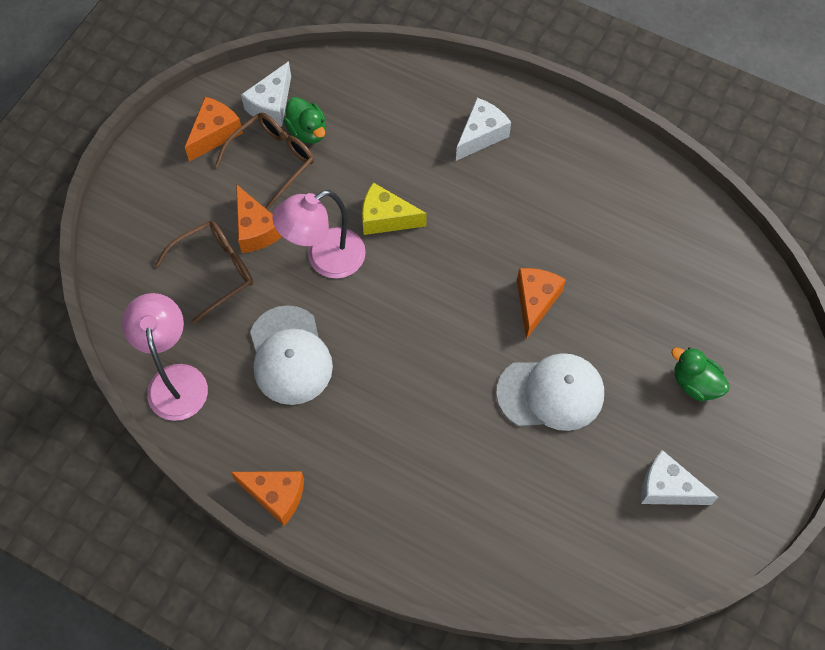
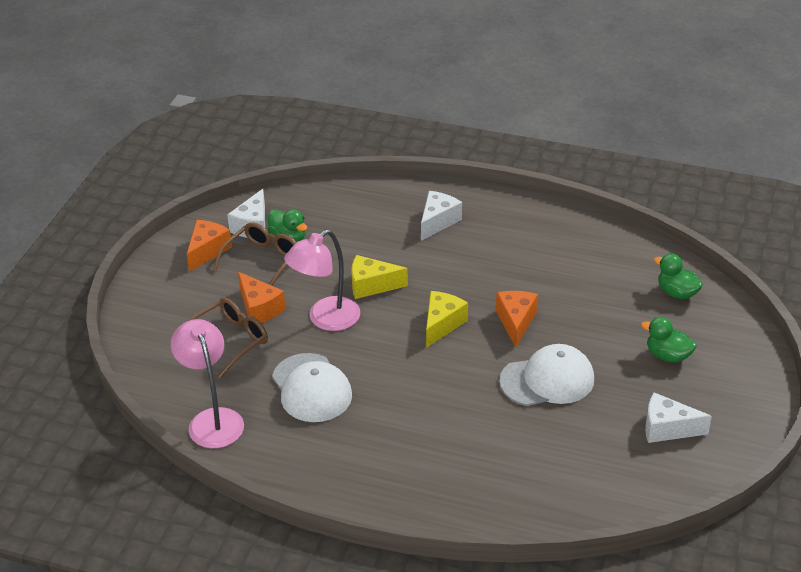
camera: 10 degrees left, 25 degrees down
orange cheese [231,471,304,526] -> none
none -> yellow cheese [426,291,468,348]
none -> green duck [654,254,703,299]

